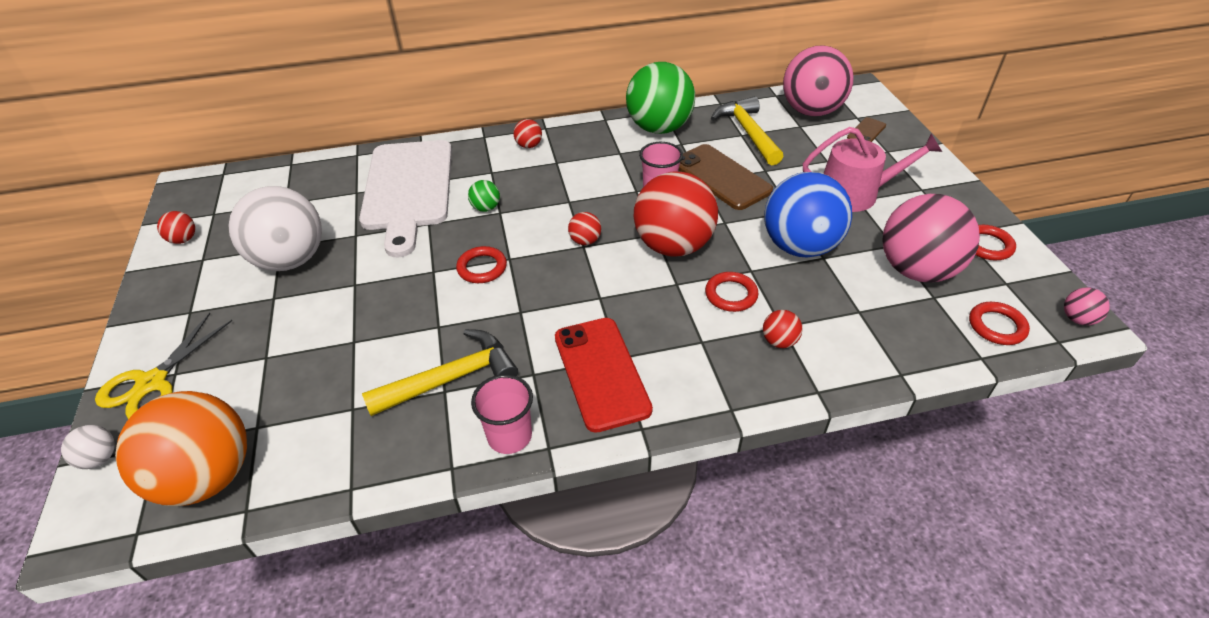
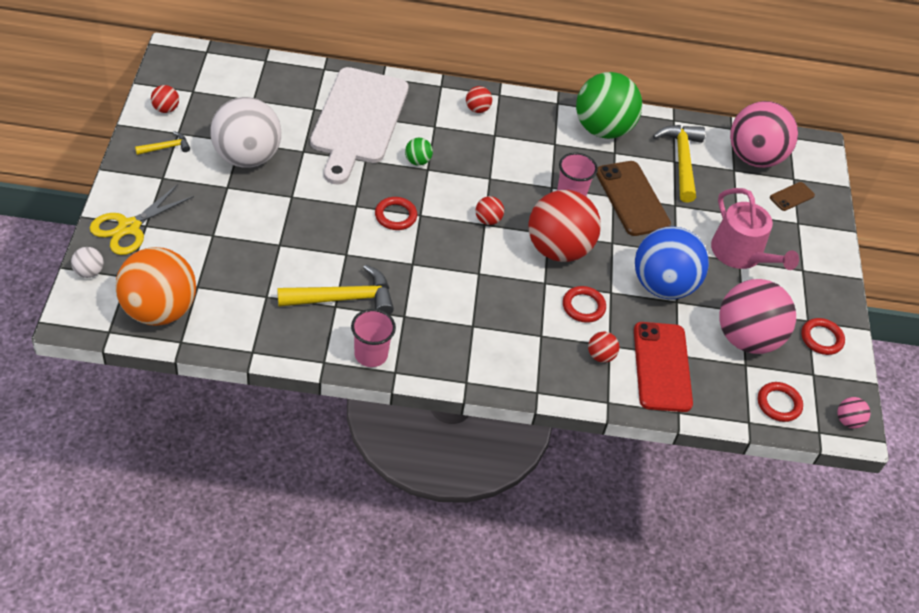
camera: 10 degrees right, 5 degrees up
red phone [555,318,653,433] -> red phone moved to [634,322,693,412]
pink watering can [803,127,942,212] -> pink watering can turned 45 degrees clockwise [711,188,799,270]
none -> yellow hammer [135,131,190,155]

